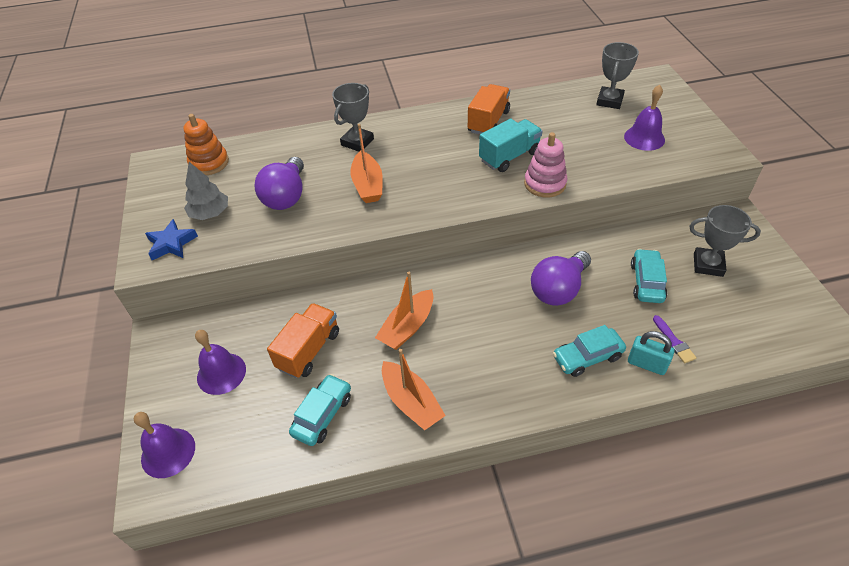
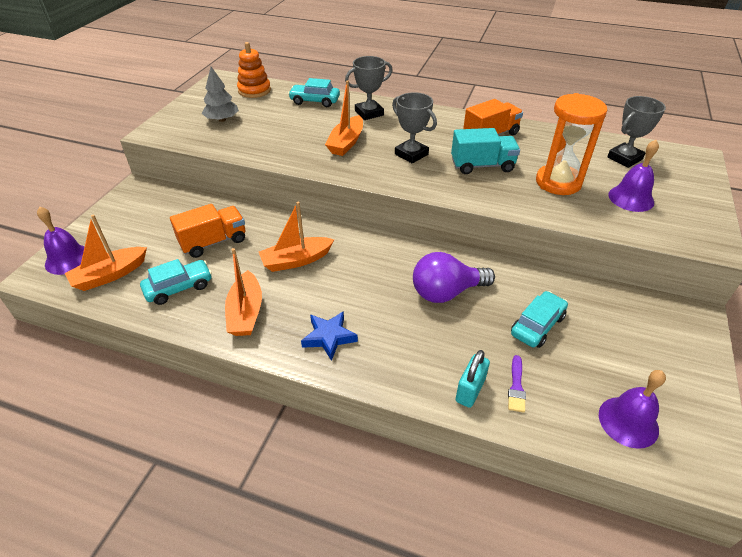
camera: 30 degrees right, 5 degrees down
blue star [145,219,198,260] -> blue star moved to [301,311,358,361]
purple bell [195,330,246,395] -> purple bell moved to [599,370,666,449]
purple light bulb [255,157,304,210] -> none
pink stacking toy [524,132,567,197] -> none
turquoise car [553,325,626,377] -> turquoise car moved to [288,78,340,107]
turquoise padlock [628,331,675,375] -> turquoise padlock turned 60 degrees clockwise [456,350,490,408]
grey trophy [689,205,761,277] -> grey trophy moved to [392,92,437,164]
none -> orange boat [65,214,147,291]
none -> orange hourglass [536,93,607,195]

